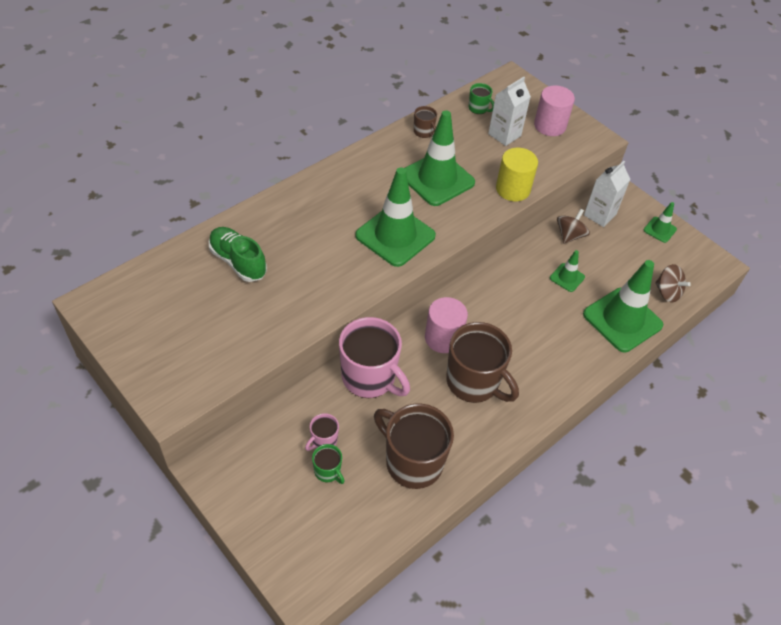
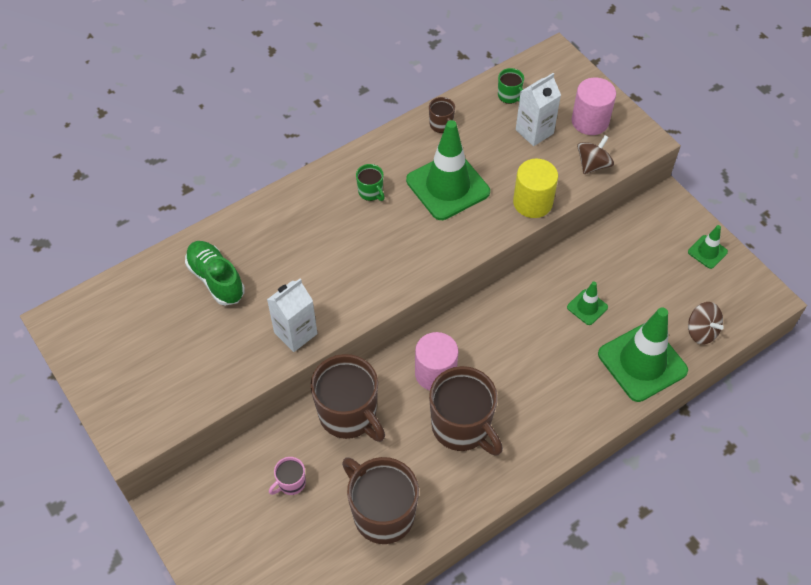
camera: 10 degrees right, 5 degrees up
green mug [312,444,344,484] -> green mug moved to [356,164,385,201]
pink mug [339,317,410,398] -> brown mug [310,354,385,442]
green traffic cone [355,168,436,267] -> none
brown spinning top [557,209,590,244] -> brown spinning top moved to [577,135,614,174]
white carton [584,161,631,227] -> white carton moved to [267,279,317,352]

